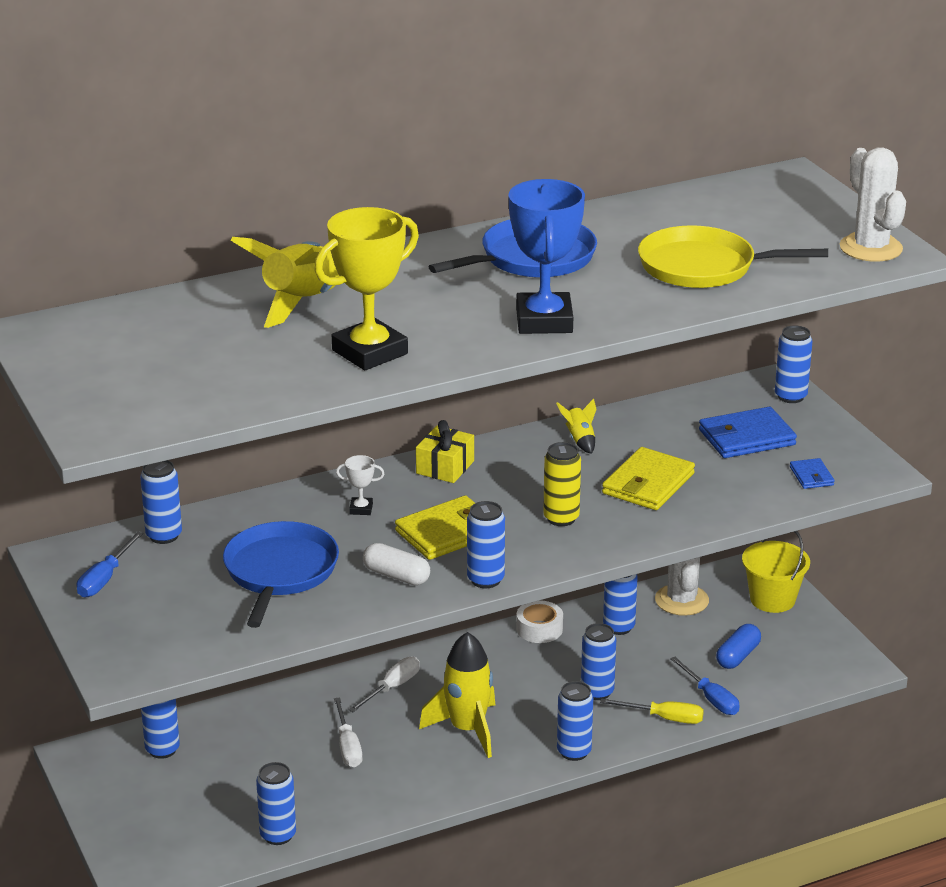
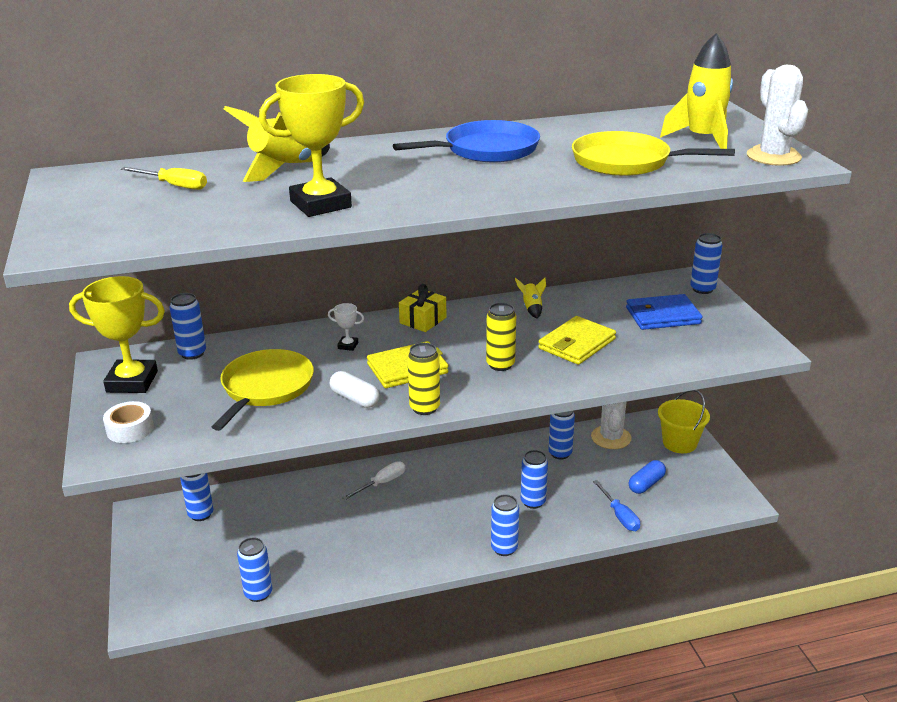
camera: 10 degrees right, 0 degrees up
blue screwdriver [77,531,143,598] -> yellow trophy [69,276,165,393]
blue pan [223,521,339,628] -> yellow pan [212,349,314,431]
white screwdriver [334,697,363,767] -> none
yellow rocket [419,632,495,758] -> yellow rocket moved to [660,33,733,149]
blue can [467,501,505,588] -> yellow can [407,343,440,415]
blue trophy [508,179,585,334] -> none
white tape [516,600,563,643] -> white tape moved to [103,401,154,443]
yellow screwdriver [600,698,704,724] -> yellow screwdriver moved to [121,167,207,190]
blue wallet [790,458,835,489] -> none

